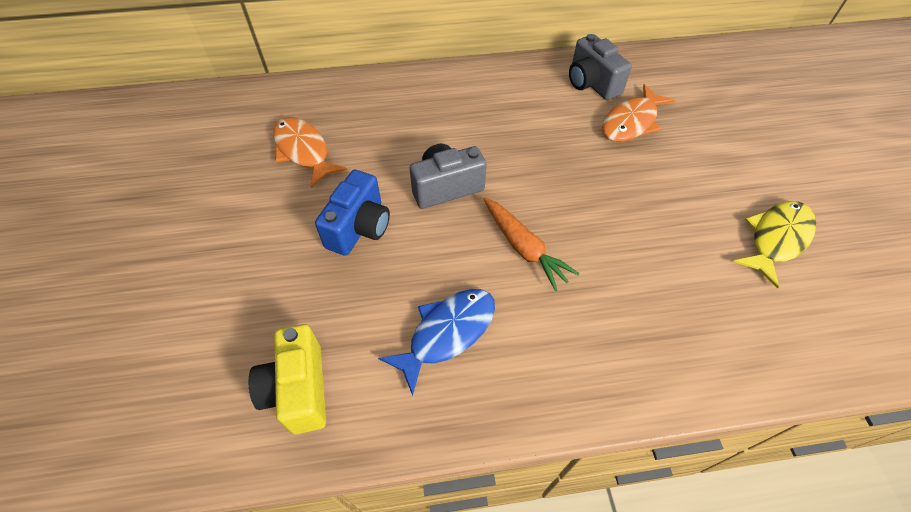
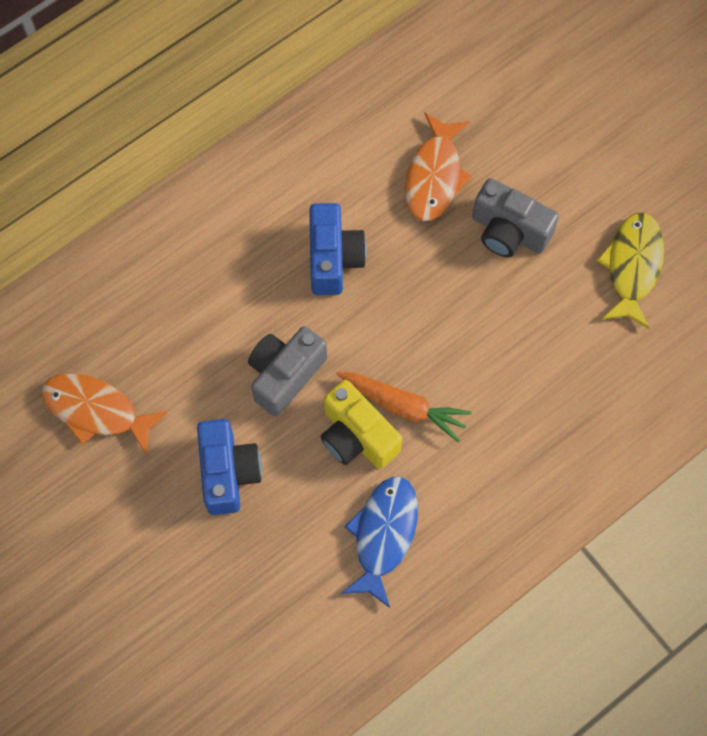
camera: 30 degrees left, 15 degrees up
yellow camera [248,324,326,434] -> yellow camera moved to [321,380,402,469]
grey camera [569,34,632,100] -> grey camera moved to [472,178,559,257]
none -> blue camera [309,203,367,295]

